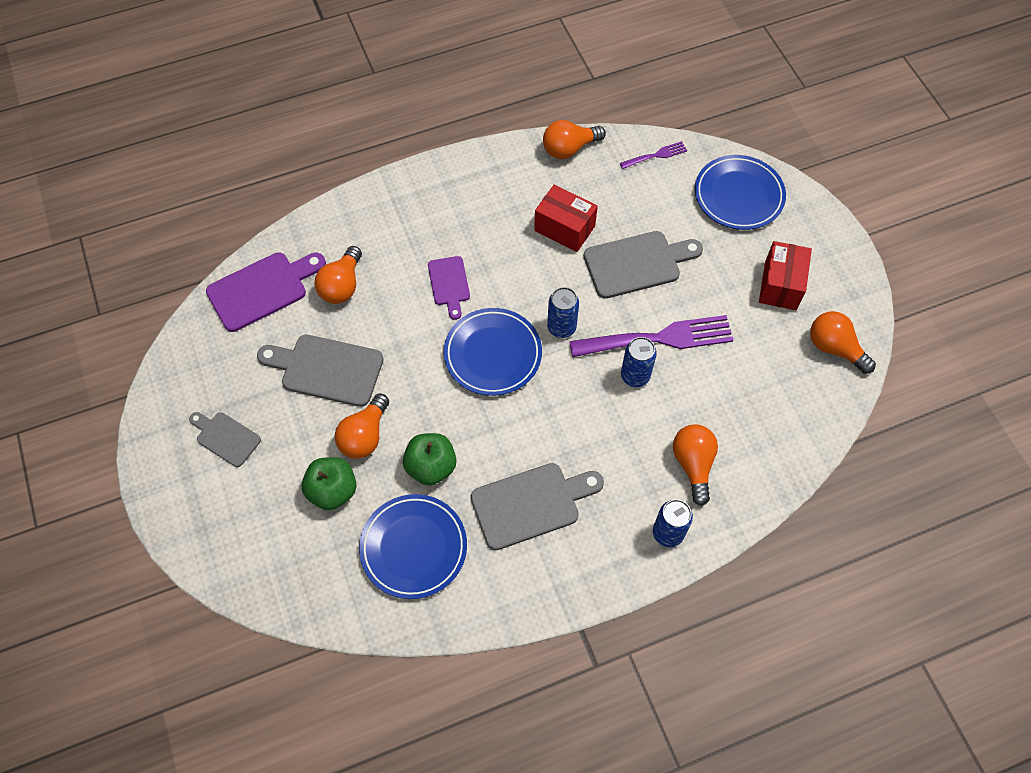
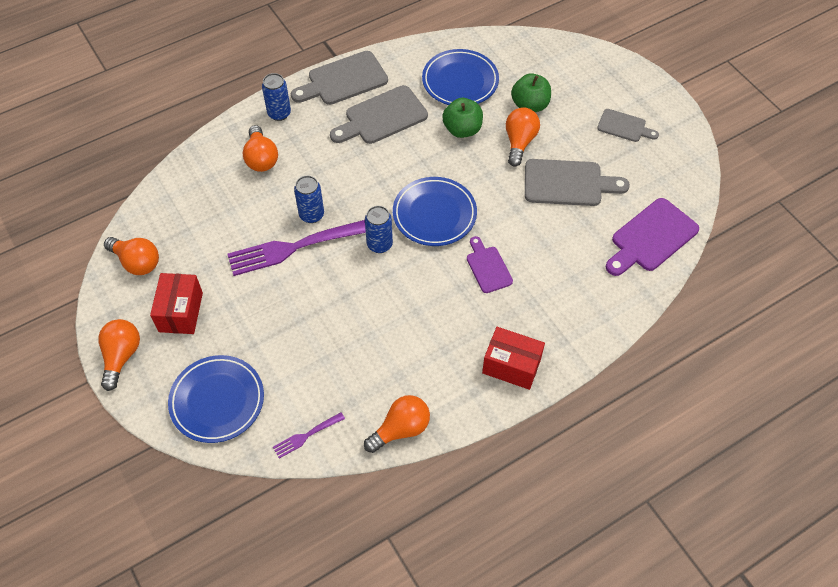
camera: 170 degrees right, 5 degrees down
orange light bulb [315,246,362,304] -> orange light bulb moved to [98,319,140,391]
red box [534,185,598,252] -> red box moved to [482,327,545,390]
grey cutting board [584,231,703,299] -> grey cutting board moved to [291,51,388,105]

